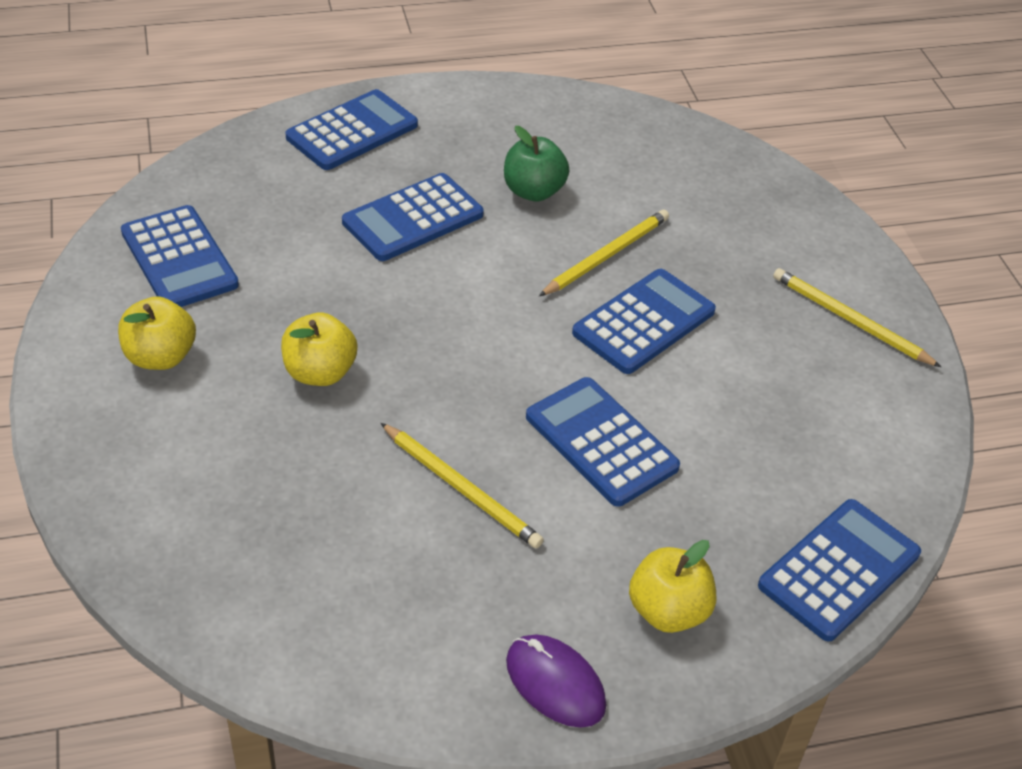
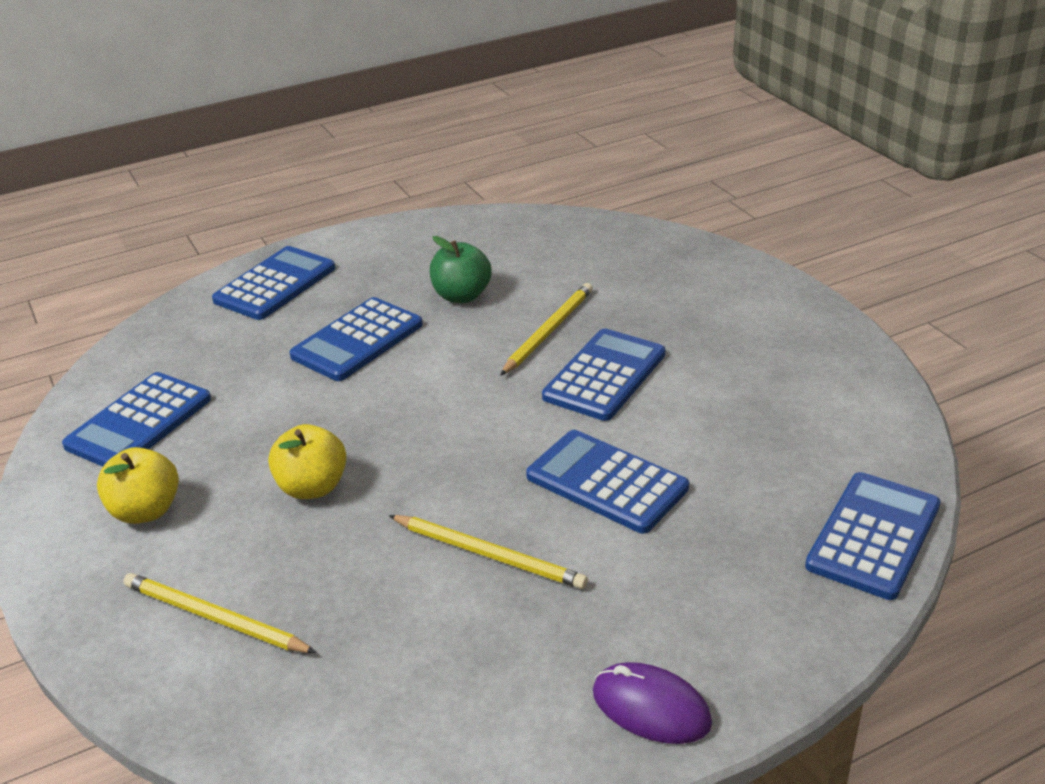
camera: 10 degrees left, 10 degrees down
blue calculator [121,205,239,307] -> blue calculator turned 75 degrees clockwise [62,372,211,467]
yellow apple [629,540,716,633] -> none
yellow pencil [773,268,941,367] -> yellow pencil moved to [123,573,317,653]

